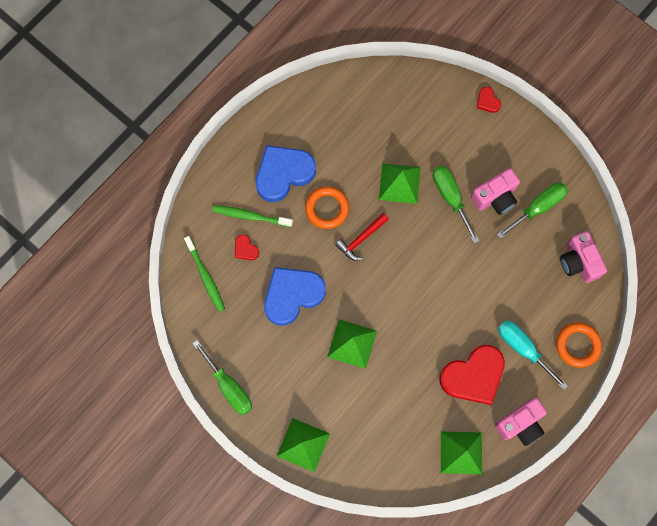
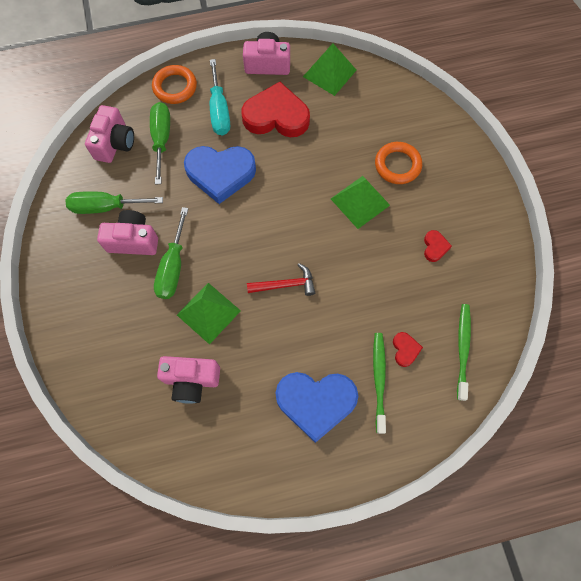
camera: 145 degrees left, 5 degrees down
green screwdriver [192,340,252,415] -> green screwdriver moved to [150,102,170,185]
green toothbrush [212,205,293,227] -> green toothbrush turned 135 degrees counterclockwise [373,333,386,434]
blue heart [264,267,326,326] -> blue heart moved to [184,146,256,204]
green pyramid [277,418,330,472] -> none
orange ring [305,186,349,229] -> orange ring moved to [375,142,422,184]
red heart [477,87,501,113] -> red heart moved to [424,230,452,262]
none -> pink camera [157,356,220,404]

